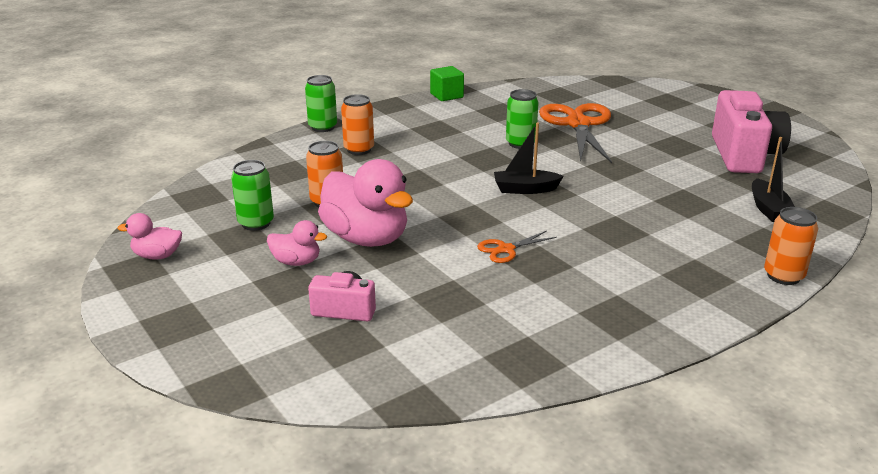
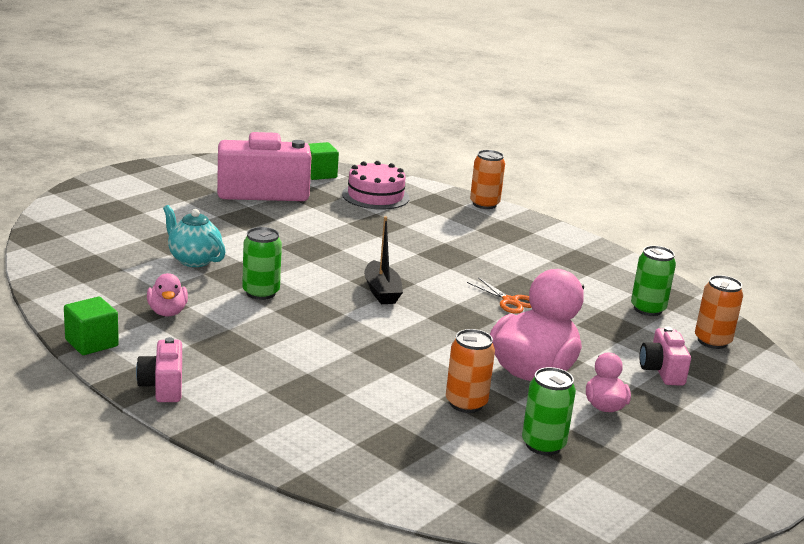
camera: 105 degrees left, 5 degrees down
pink duck [118,213,182,260] -> pink duck moved to [147,273,188,317]
green can [305,75,337,132] -> green can moved to [631,246,676,316]
orange can [341,94,374,155] -> orange can moved to [695,275,743,349]
orange scissors [539,103,612,163] -> turquoise teapot [163,205,226,267]
black boat [752,137,795,222] -> pink cake [342,161,409,209]
none -> pink camera [136,337,182,402]
none -> green cube [309,142,339,180]

